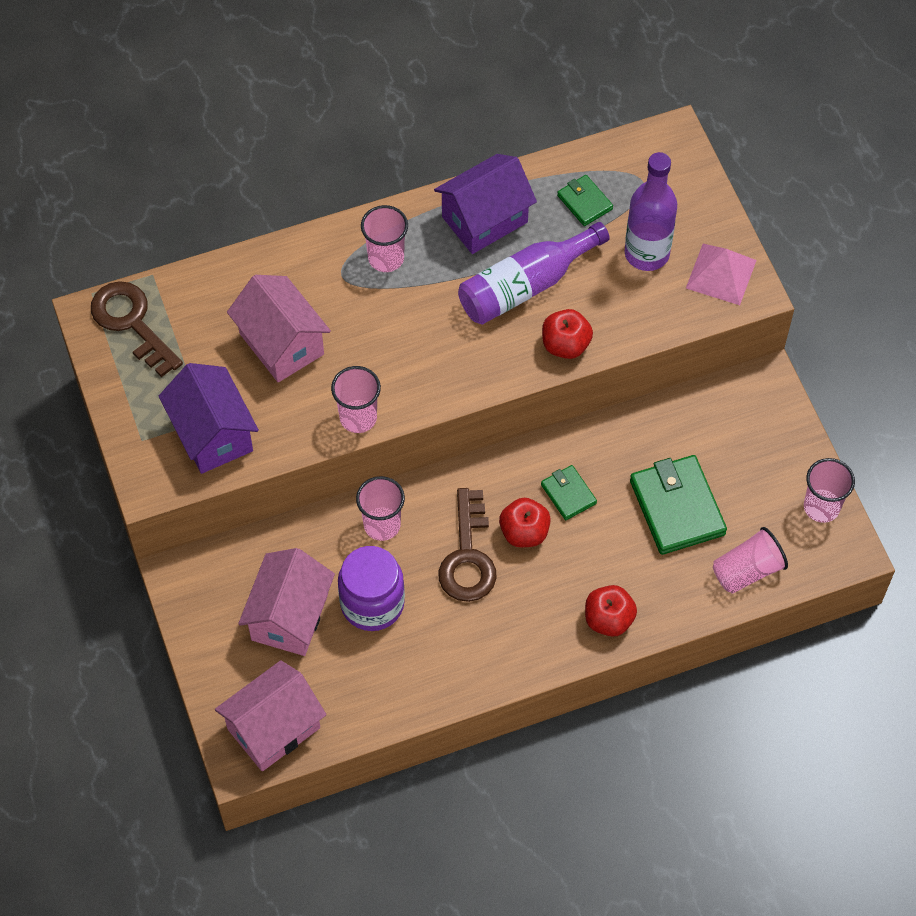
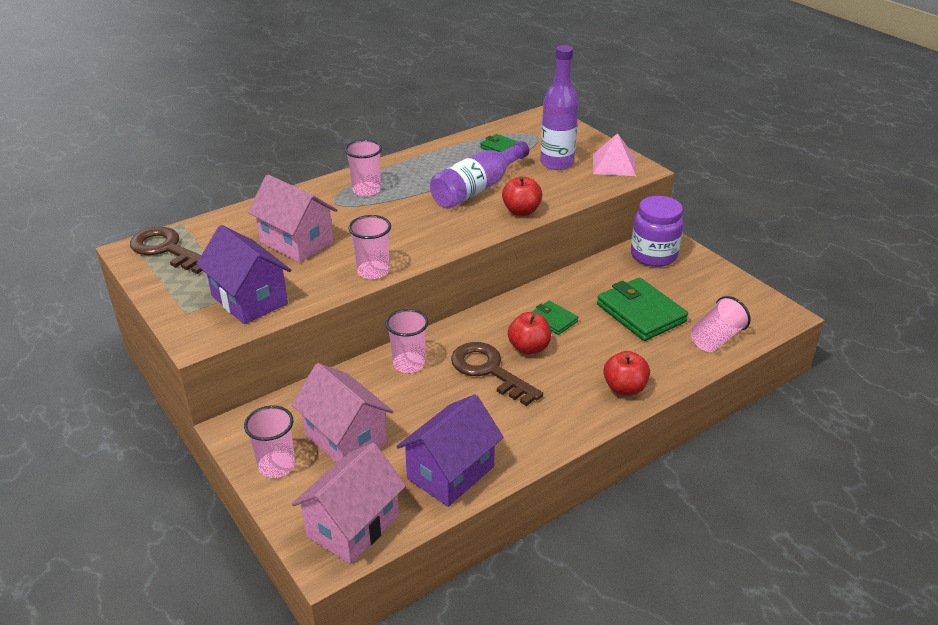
camera: 15 degrees left, 25 degrees down
pink house [238,548,335,656] -> pink house turned 45 degrees counterclockwise [292,363,394,463]
purple jar [338,546,405,631] -> purple jar moved to [631,196,684,267]
purple house [434,154,537,254] -> purple house moved to [396,394,504,507]
brown key [438,488,497,602] -> brown key turned 150 degrees clockwise [451,342,543,406]
pink cup [804,458,855,523] -> pink cup moved to [244,405,295,478]

